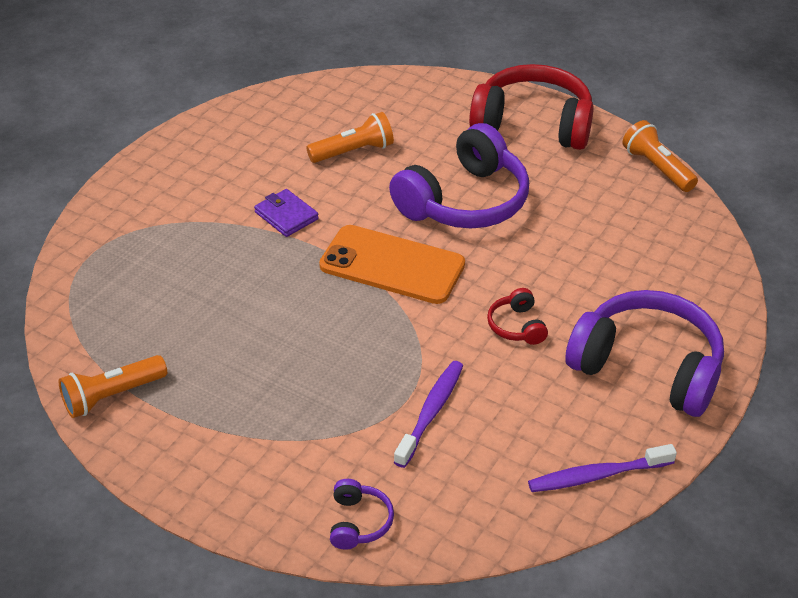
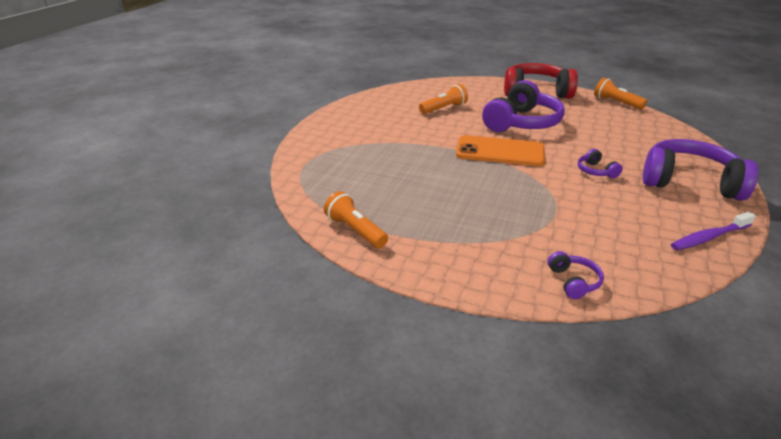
camera: 10 degrees left, 10 degrees down
orange flashlight [59,355,167,418] -> orange flashlight turned 90 degrees clockwise [324,191,388,248]
purple wallet [254,189,319,237] -> none
purple toothbrush [394,361,463,468] -> none
red headphones [487,288,548,345] -> purple headphones [578,149,623,179]

